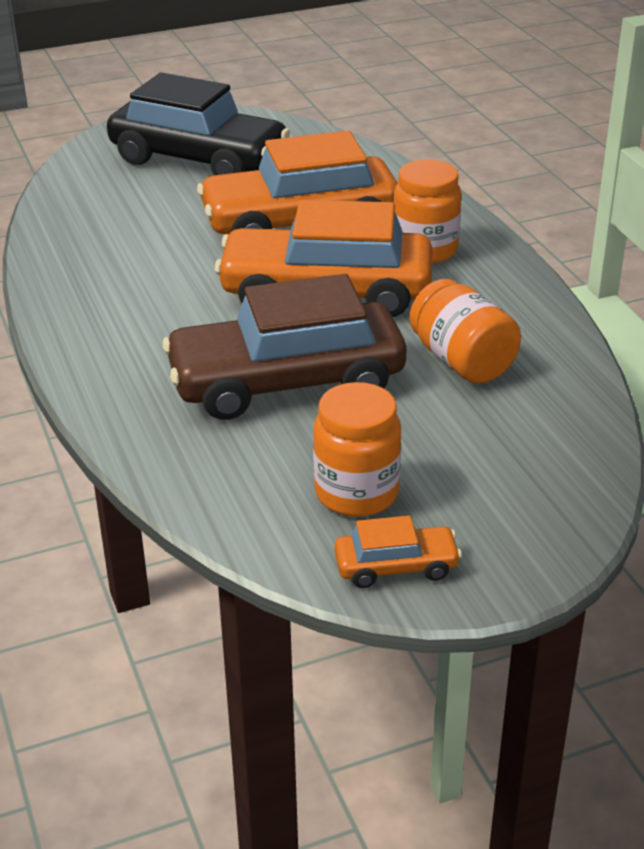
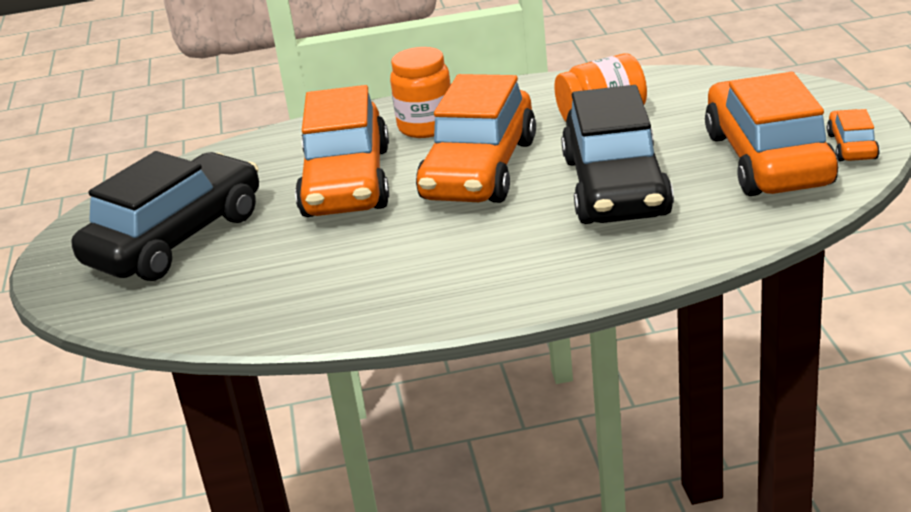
camera: 75 degrees left, 5 degrees down
brown car [162,274,406,420] -> black car [561,85,674,224]
orange jar [313,382,401,517] -> orange car [705,72,838,196]

